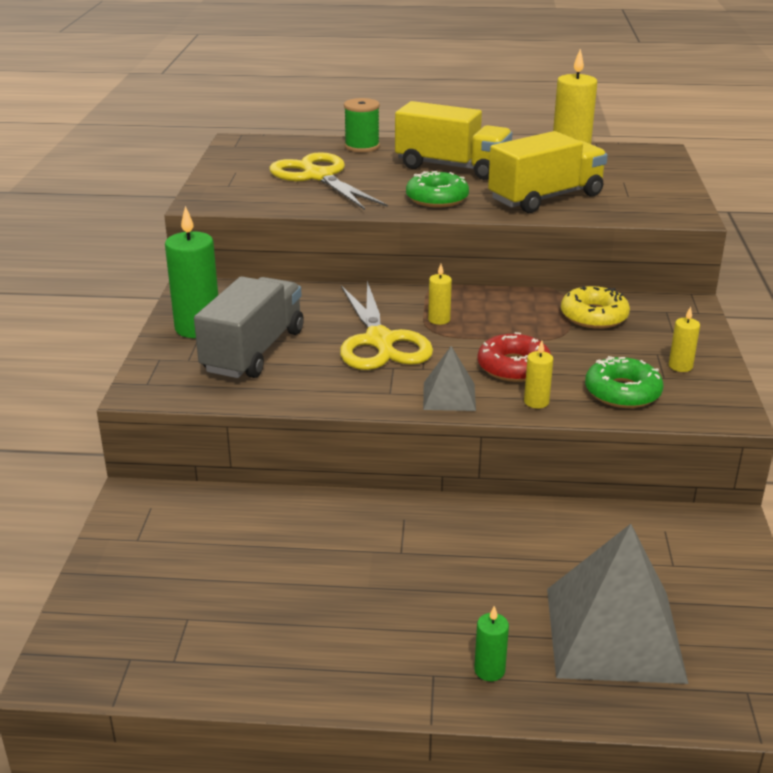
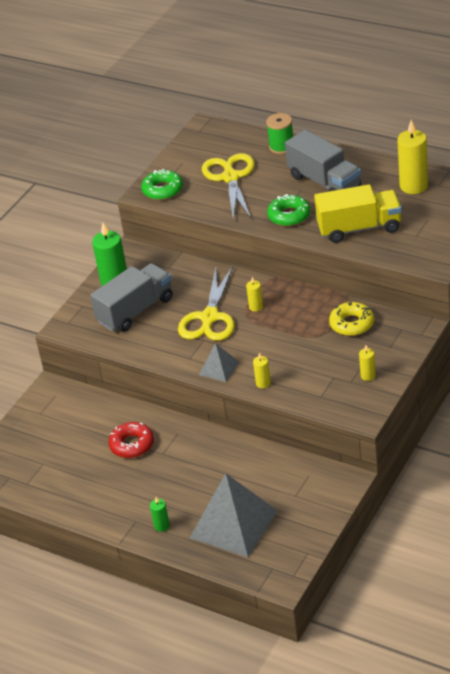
camera: 30 degrees right, 10 degrees up
yellow truck [395,101,512,180] -> grey truck [285,130,361,192]
red donut [477,332,551,382] -> red donut moved to [108,422,154,458]
green donut [585,356,663,408] -> green donut moved to [141,169,183,200]

